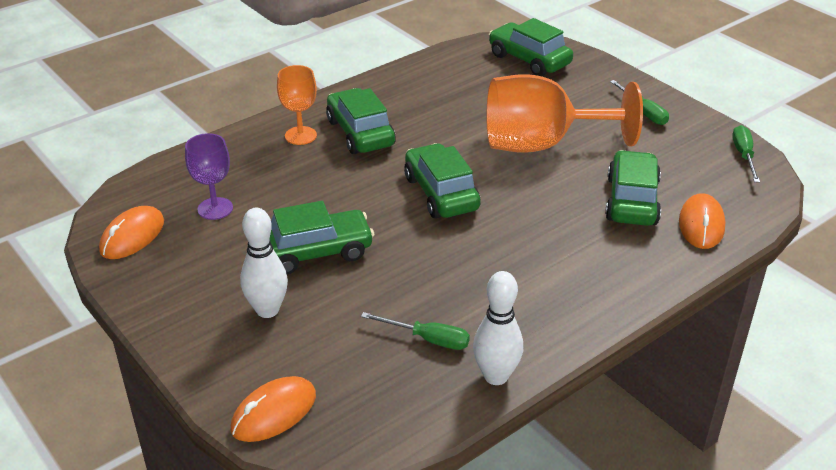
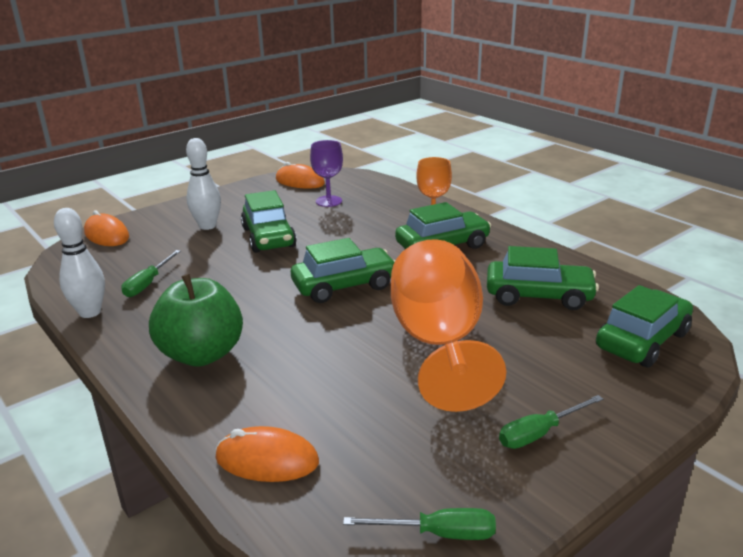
camera: 90 degrees right, 10 degrees down
green car [605,150,661,226] -> green car moved to [487,246,599,310]
none -> green apple [149,274,243,366]

